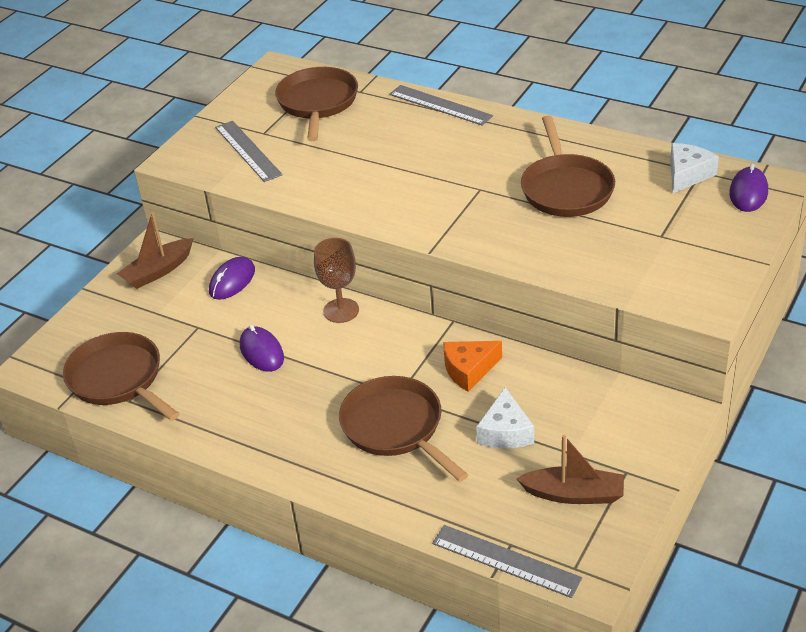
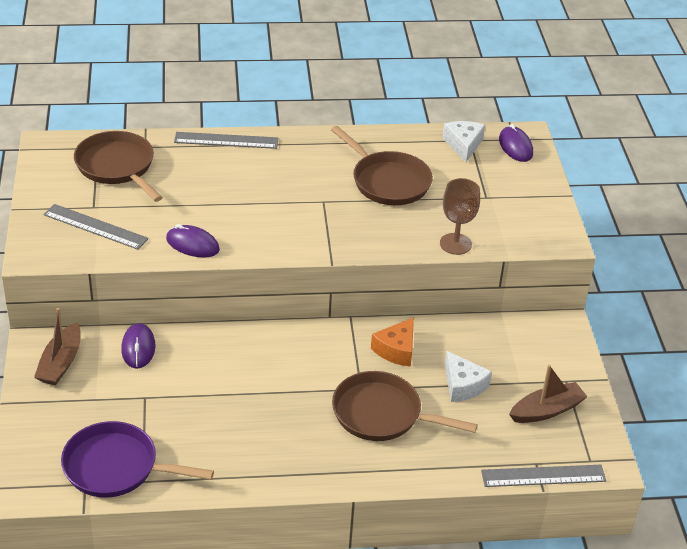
camera: 40 degrees left, 0 degrees up
brown pan [63,332,180,421] -> purple pan [61,421,214,497]
purple mouse [240,325,284,372] -> purple mouse moved to [166,224,220,258]
brown goblet [314,238,359,323] -> brown goblet moved to [440,178,480,255]

